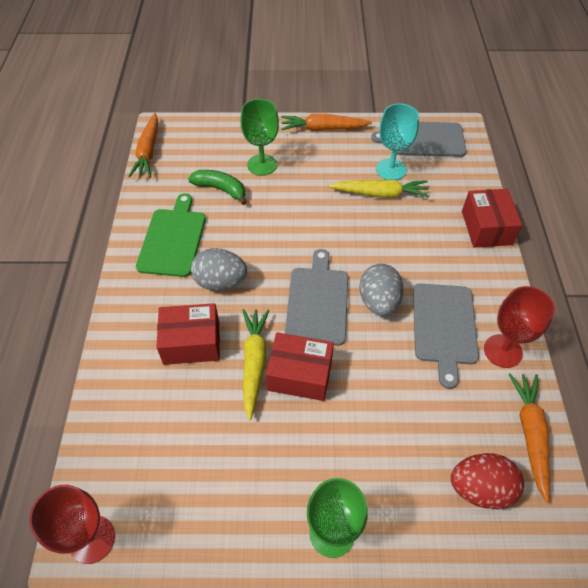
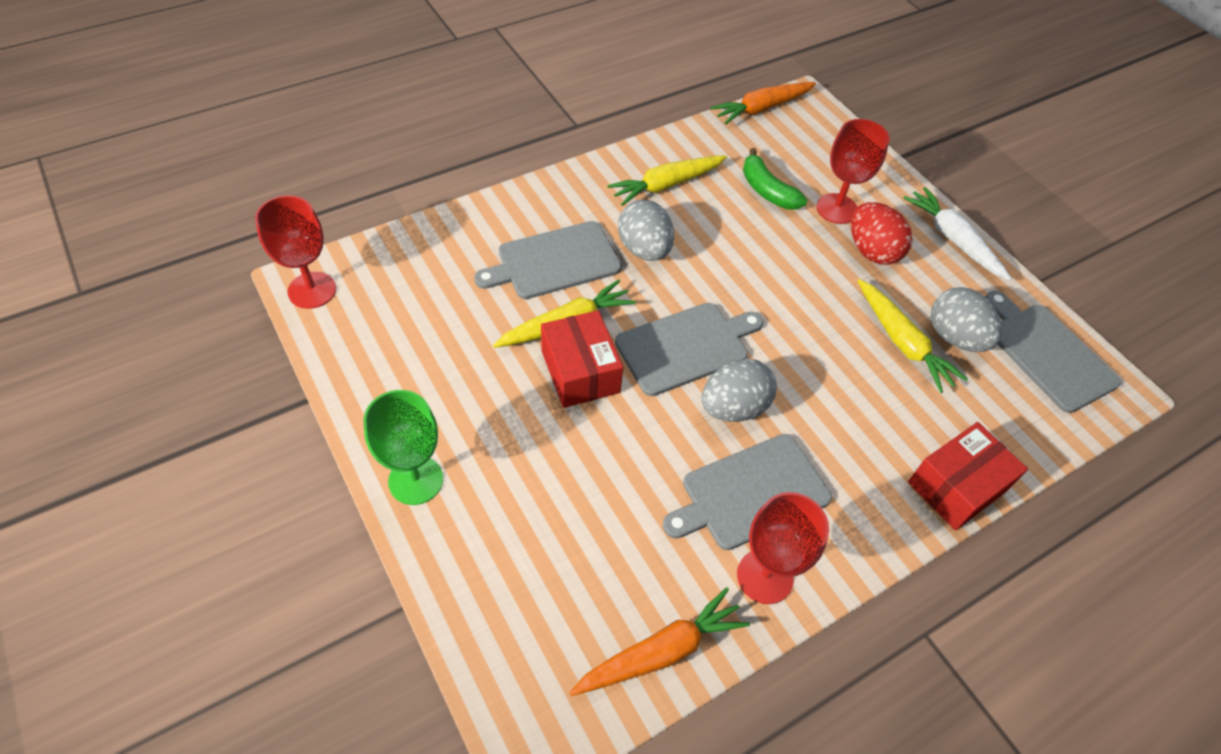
camera: 55 degrees right, 0 degrees up
green cutting board [136,193,206,277] -> yellow carrot [607,155,727,206]
red box [157,303,220,365] -> grey cutting board [474,221,622,299]
green banana [188,170,247,205] -> green banana turned 150 degrees clockwise [743,148,807,210]
green goblet [241,99,279,176] -> red goblet [817,119,890,224]
orange carrot [281,114,372,131] -> white carrot [903,187,1012,281]
turquoise goblet [376,104,419,180] -> grey egg [931,287,1002,352]
red egg [451,453,524,509] -> red egg moved to [851,202,913,265]

